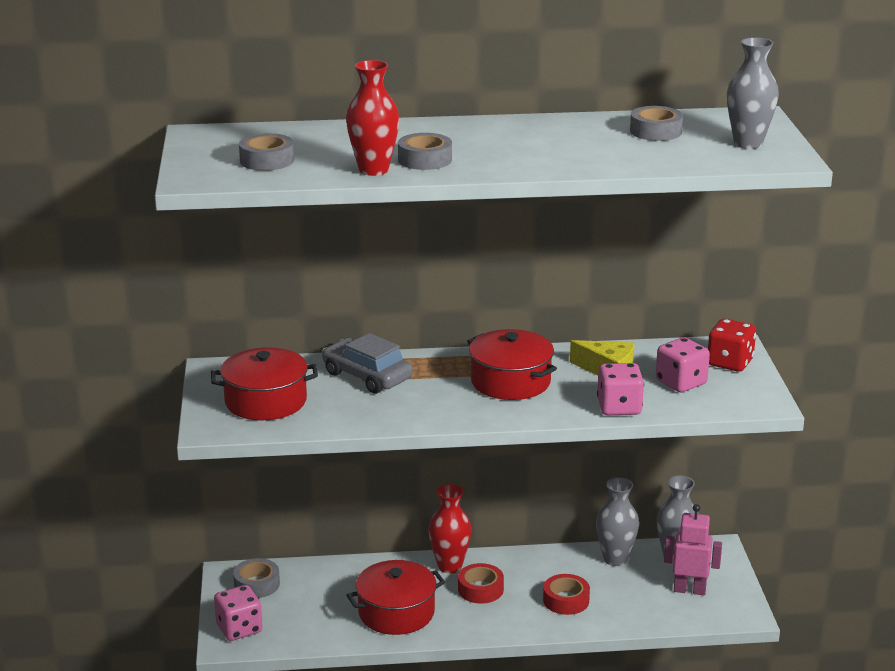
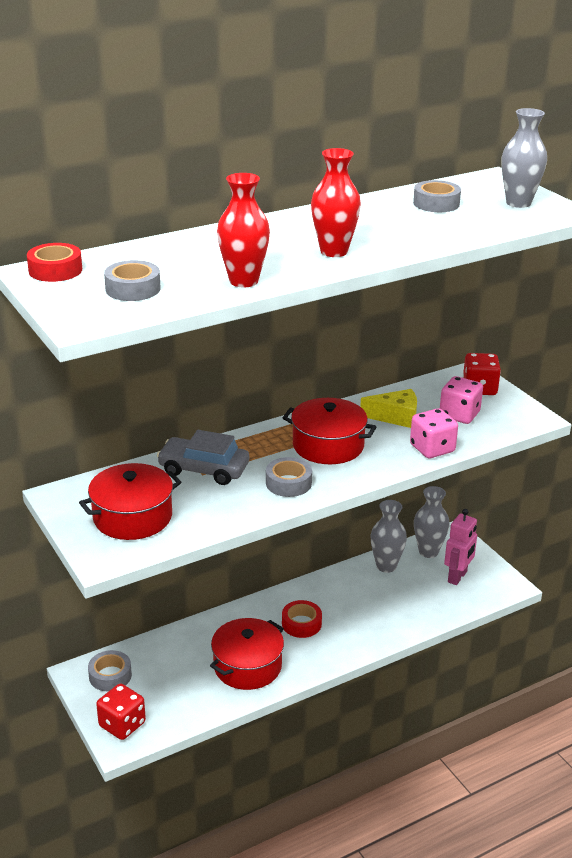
camera: 25 degrees left, 5 degrees up
pink dice [214,585,263,641] -> red dice [96,684,146,740]
grey tape [398,133,452,170] -> grey tape moved to [266,457,312,497]
red vase [428,484,472,573] -> red vase moved to [311,148,361,257]
red tape [543,574,590,615] -> red tape moved to [27,243,82,282]
pink robot [664,504,722,595] -> pink robot turned 135 degrees clockwise [444,509,477,585]

